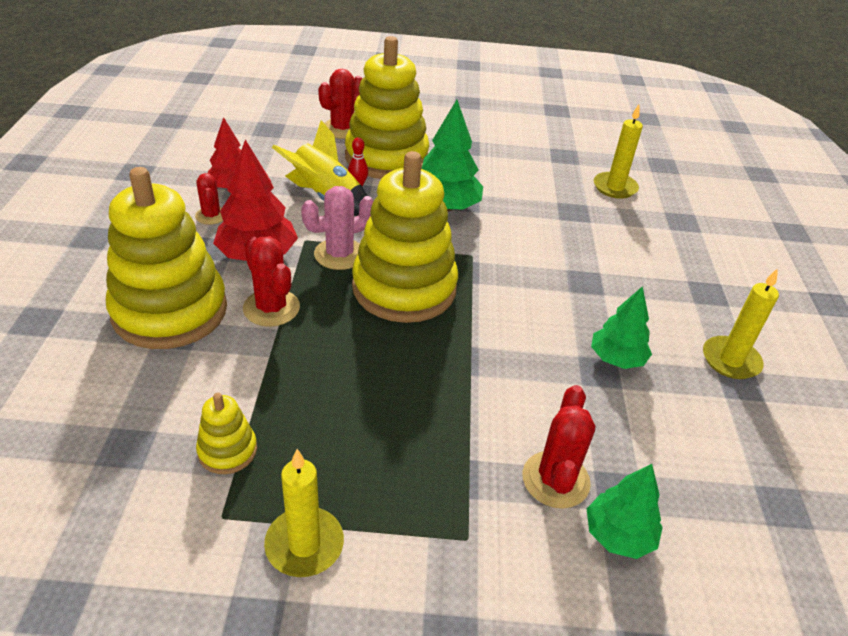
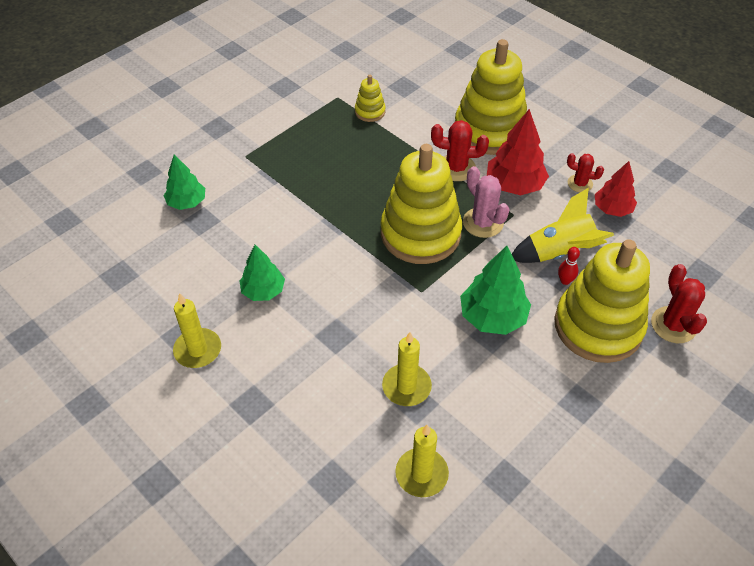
camera: 135 degrees right, 10 degrees up
yellow candle [264,449,344,577] -> yellow candle moved to [382,332,432,406]
pink cactus [301,186,374,270] -> pink cactus turned 45 degrees counterclockwise [463,166,510,238]
red cactus [522,385,595,509] -> none

